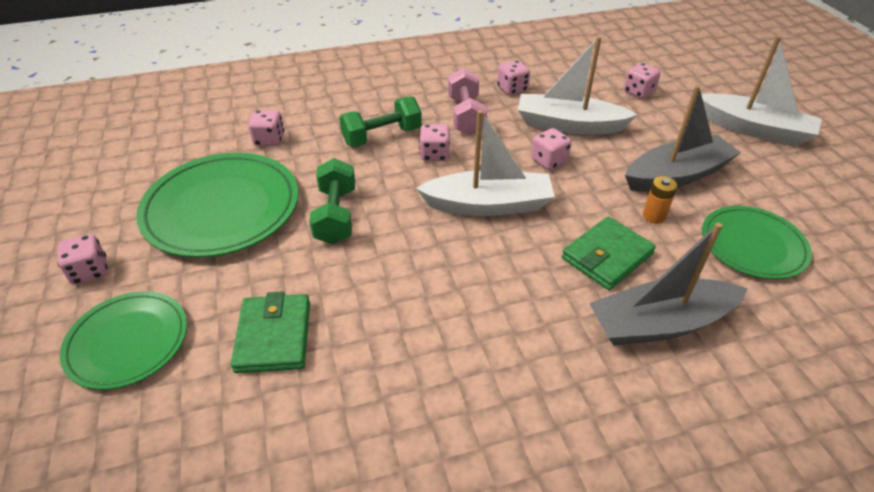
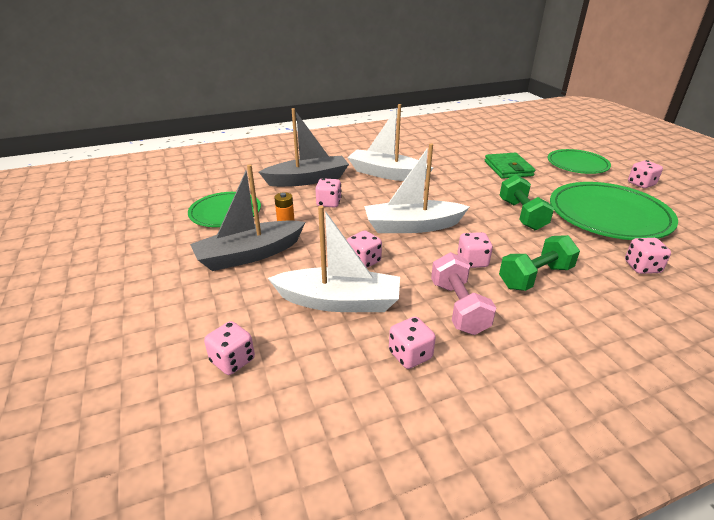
camera: 175 degrees right, 10 degrees down
green wallet [562,216,656,290] -> pink dice [315,178,342,207]
white boat [701,36,822,146] -> white boat moved to [347,104,433,181]

